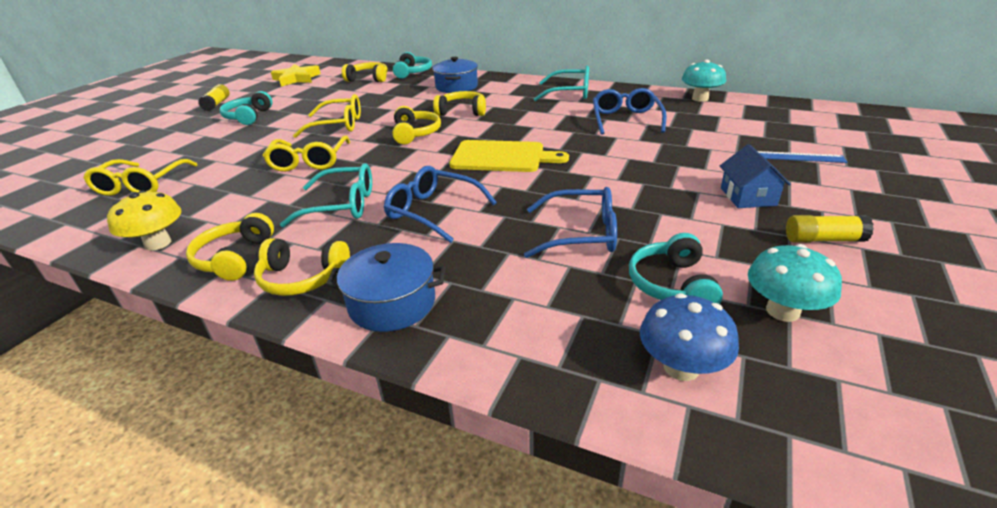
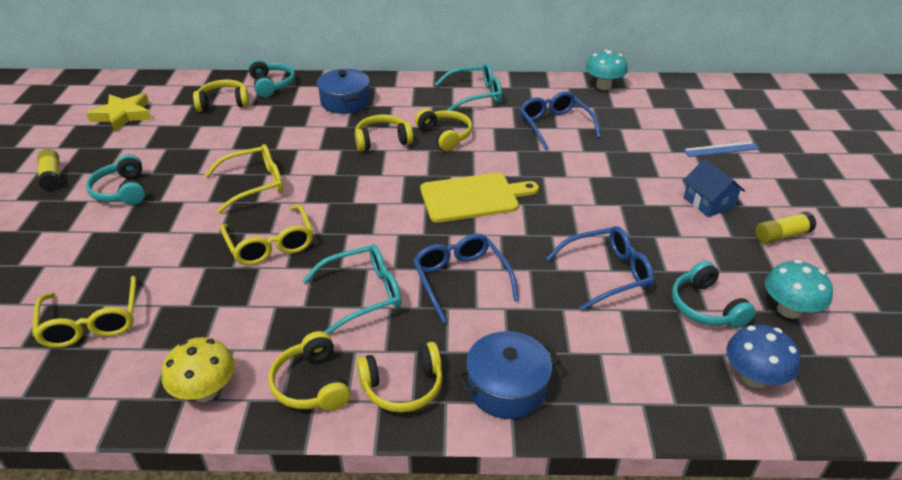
camera: 25 degrees left, 5 degrees up
blue glasses [384,166,497,243] -> blue glasses turned 60 degrees clockwise [413,234,519,323]
yellow headphones [392,106,441,144] -> yellow headphones moved to [415,109,473,151]

